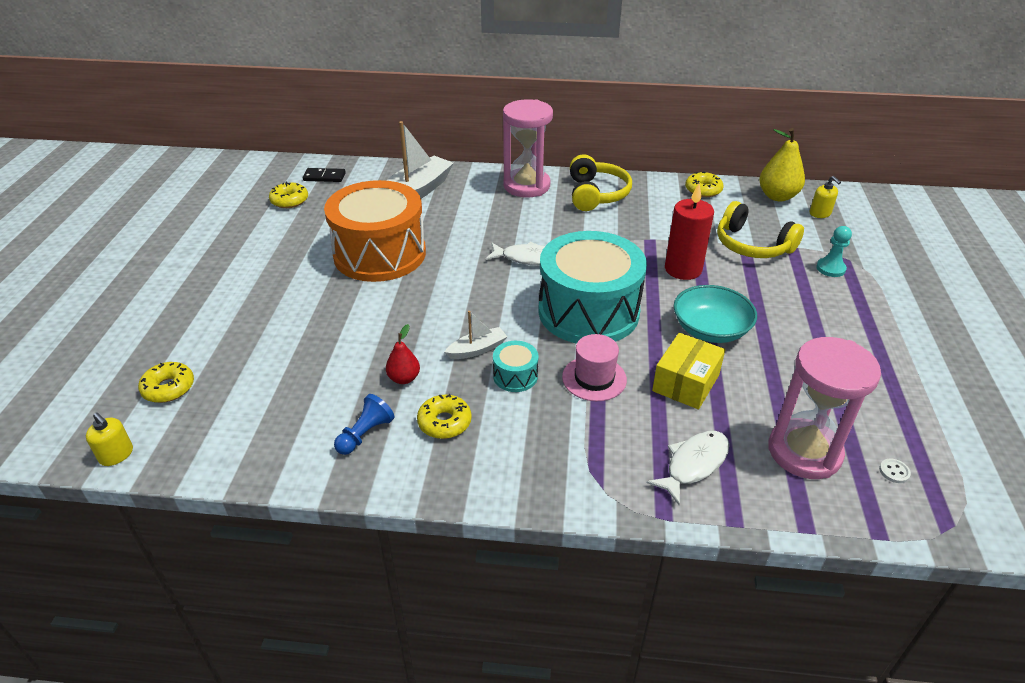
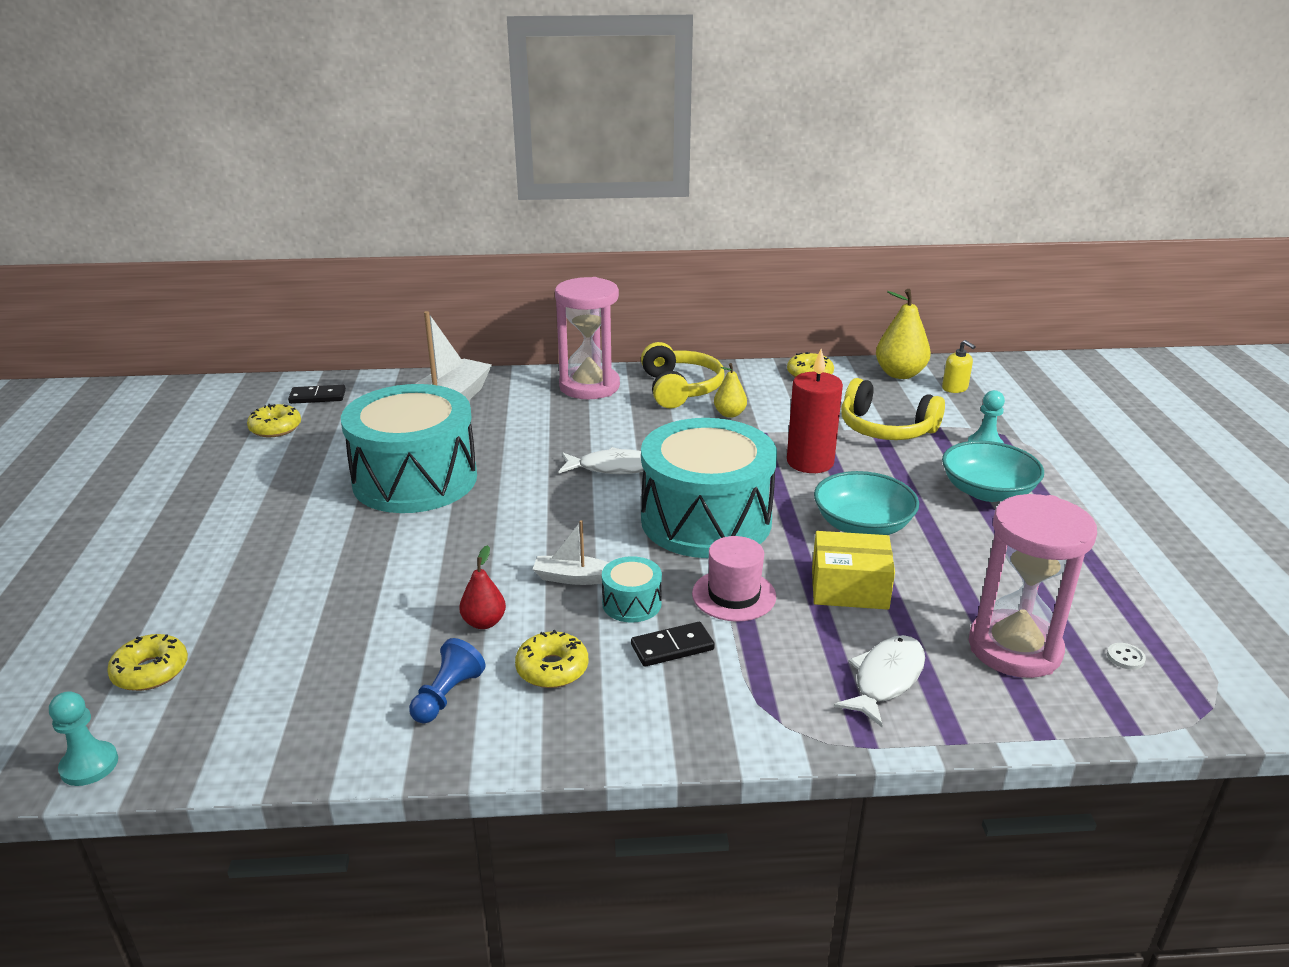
camera: 10 degrees left, 10 degrees down
yellow soap dispenser [86,412,133,466] -> turquoise pawn [49,691,118,786]
orange drum [324,180,426,282] -> turquoise drum [341,384,477,513]
white boat [445,311,507,359] -> white boat turned 135 degrees counterclockwise [533,520,609,585]
yellow box [652,333,725,409] -> yellow box turned 75 degrees clockwise [812,531,895,610]
none -> black domino [631,622,715,667]
none -> yellow pear [714,363,747,418]
none -> turquoise bowl [942,441,1044,502]

